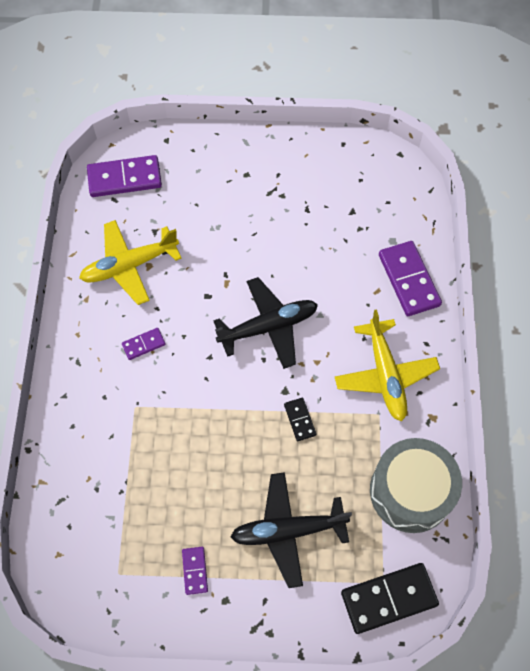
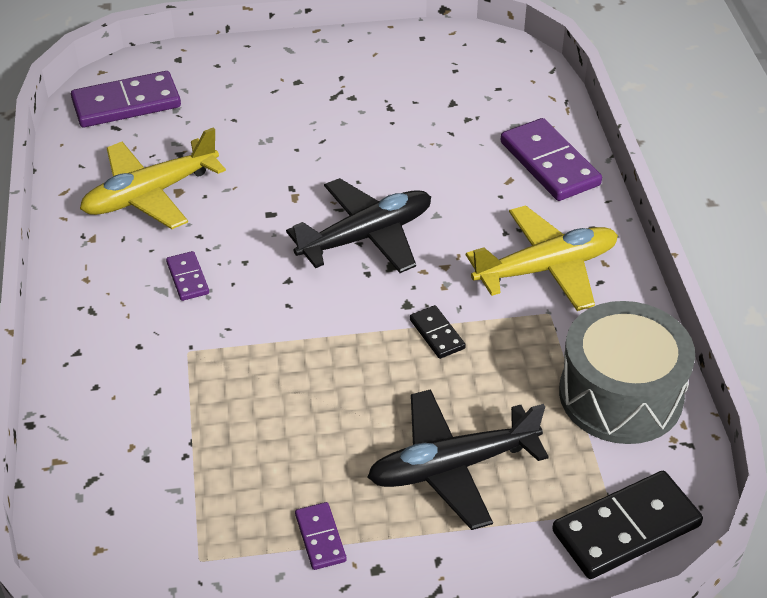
camera: 10 degrees left, 20 degrees down
purple domino [122,328,166,360] -> purple domino turned 75 degrees counterclockwise [166,251,209,301]
yellow plane [335,309,440,421] -> yellow plane turned 90 degrees counterclockwise [466,205,618,311]

